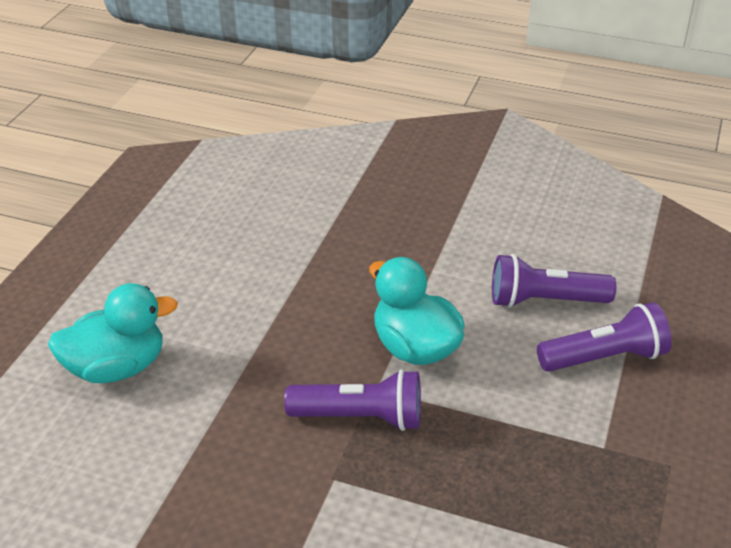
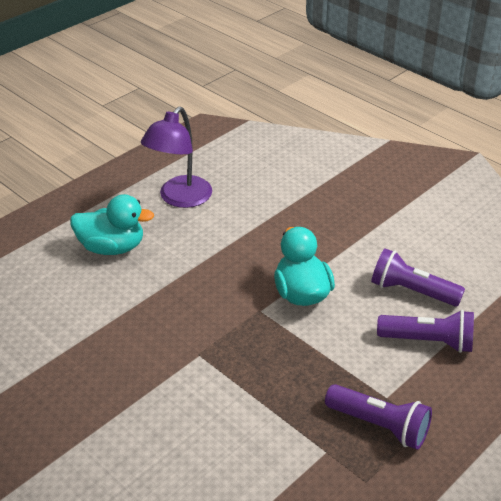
camera: 25 degrees right, 0 degrees up
purple flashlight [284,369,421,431] -> purple flashlight moved to [325,384,432,450]
none -> purple lamp [141,107,212,208]

